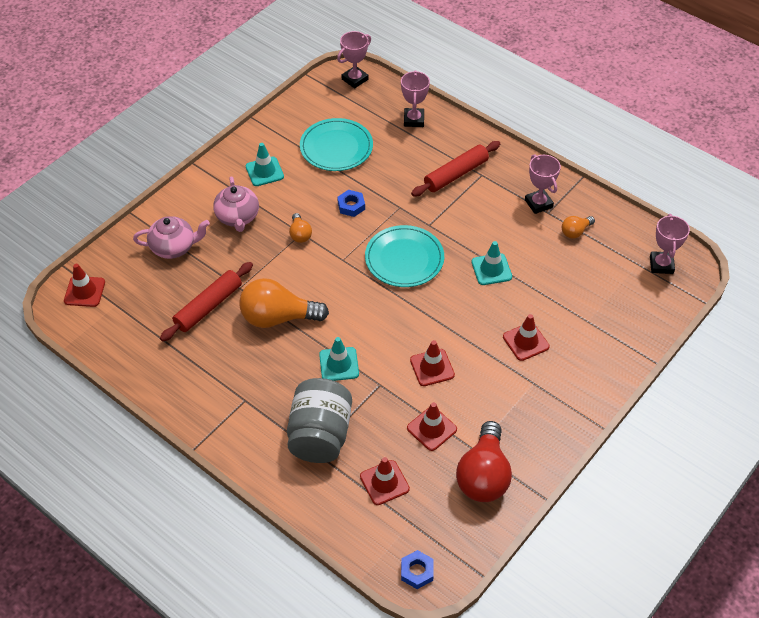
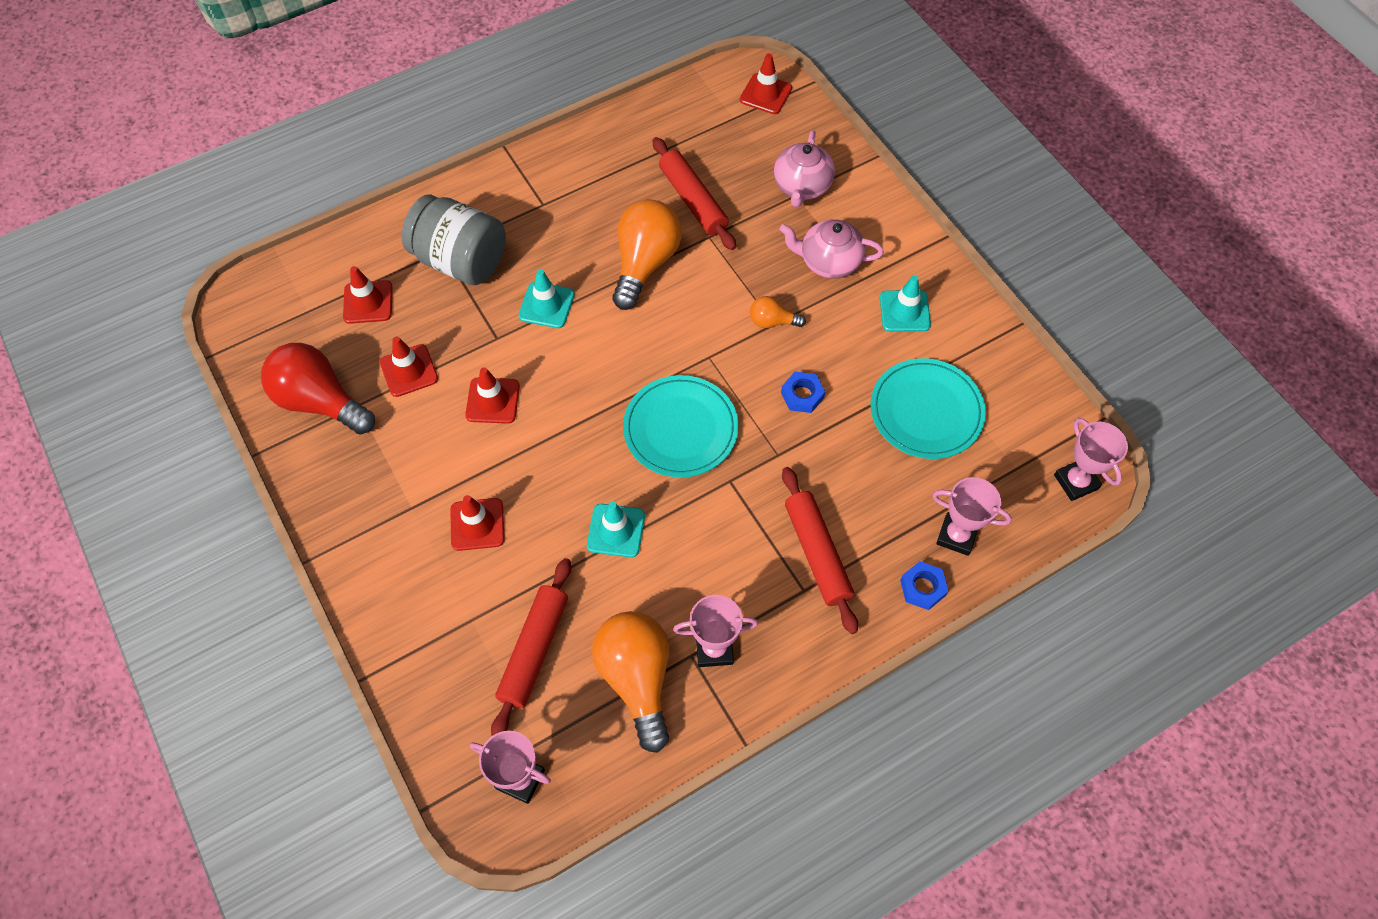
camera: 110 degrees right, 10 degrees up
blue nut [401,550,434,589] -> blue nut moved to [900,561,948,610]
orange light bulb [562,216,595,239] -> orange light bulb [592,611,669,753], size x2.05
none -> red rolling pin [491,558,571,737]

